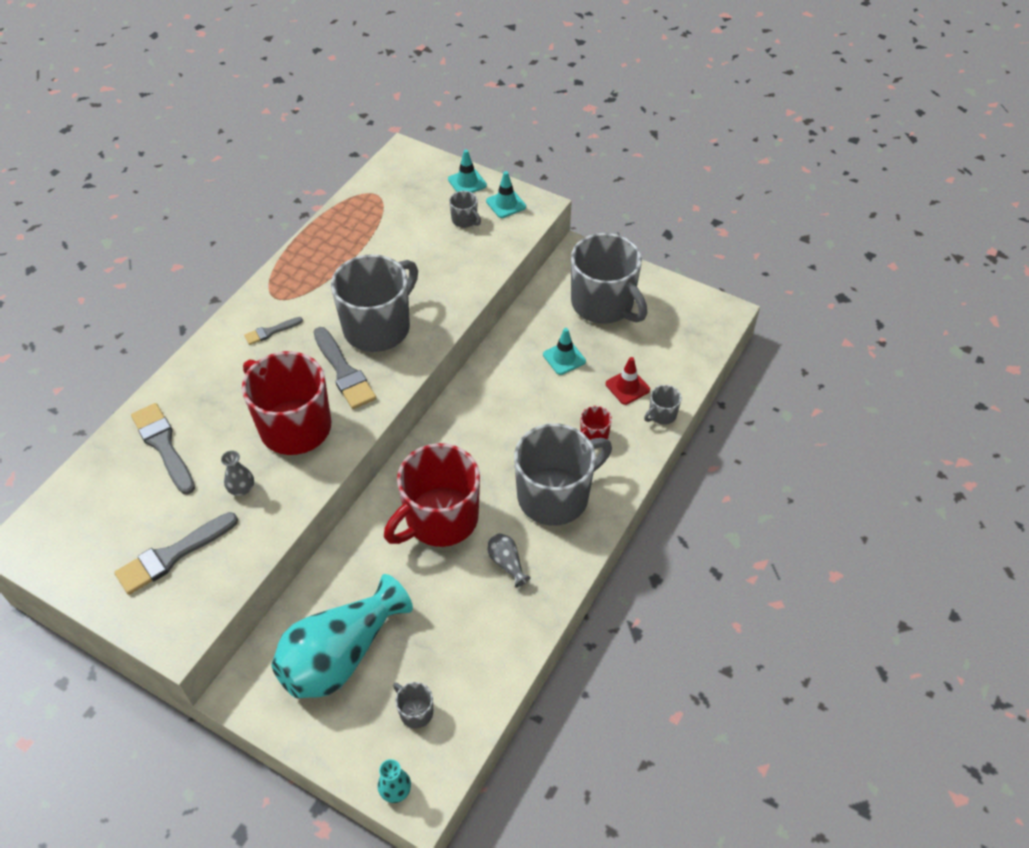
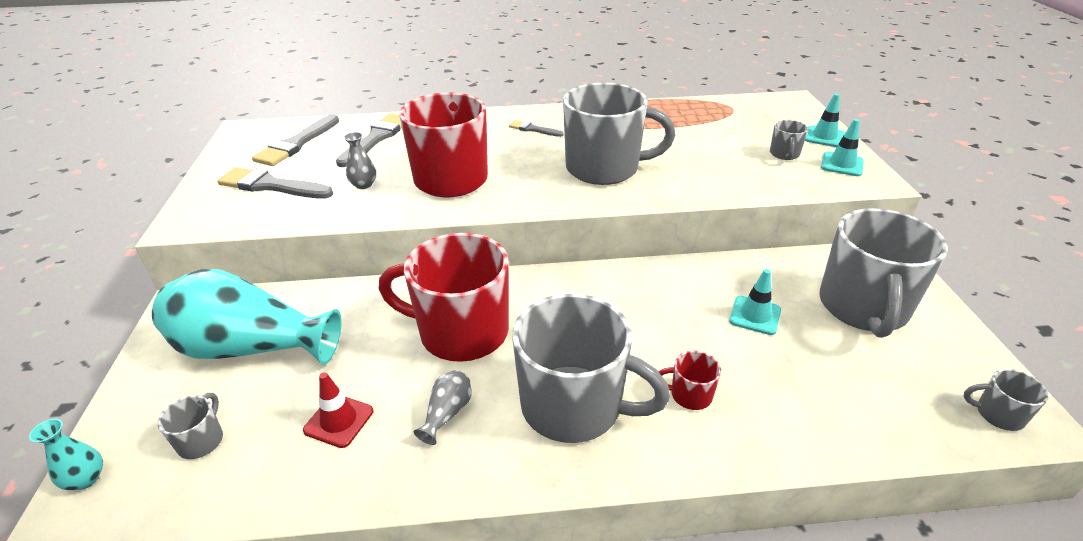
camera: 55 degrees right, 15 degrees down
grey brush [313,327,376,409] -> grey brush moved to [252,114,339,166]
red traffic cone [606,357,650,405] -> red traffic cone moved to [303,372,373,448]
grey mug [644,385,682,425] -> grey mug moved to [964,369,1049,431]

